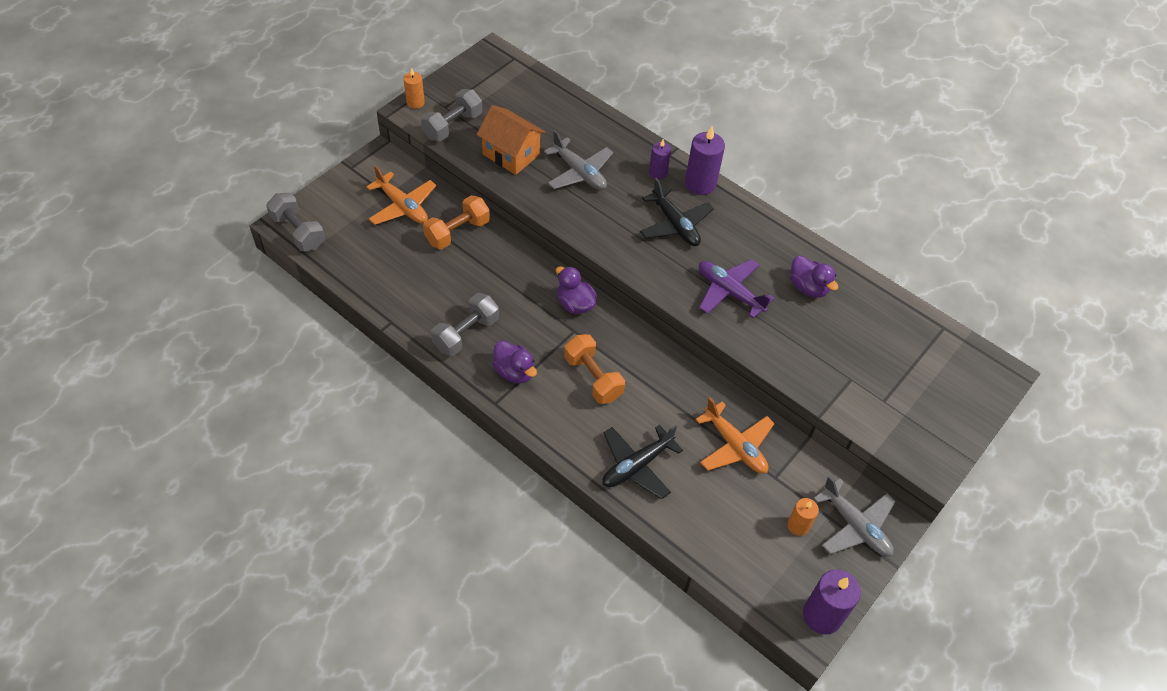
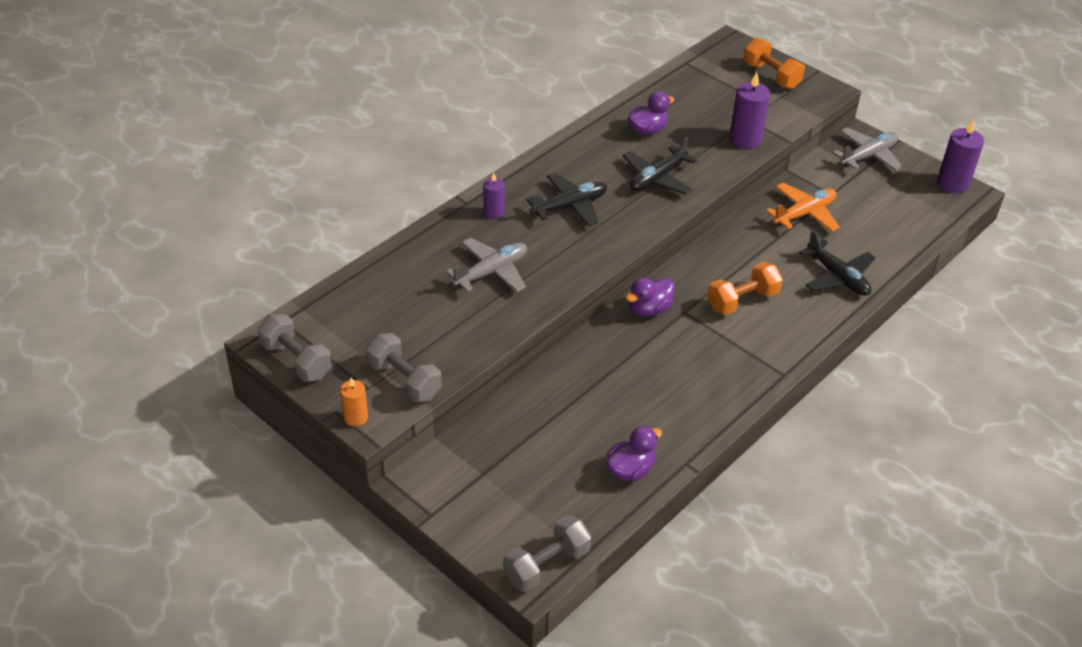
camera: 85 degrees left, 10 degrees down
orange plane [366,165,436,225] -> none
orange dumbbell [423,195,490,249] -> orange dumbbell moved to [743,38,805,89]
grey dumbbell [431,293,499,356] -> grey dumbbell moved to [258,314,332,382]
orange house [476,105,545,175] -> none
purple duck [492,340,537,384] -> purple duck moved to [606,426,662,481]
purple candle [685,127,725,195] -> purple candle moved to [730,72,770,149]
purple plane [699,259,774,319] -> black plane [623,137,697,195]
orange candle [787,498,819,536] -> none

